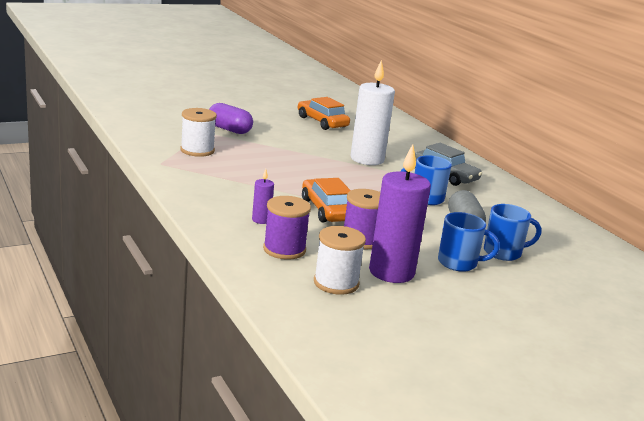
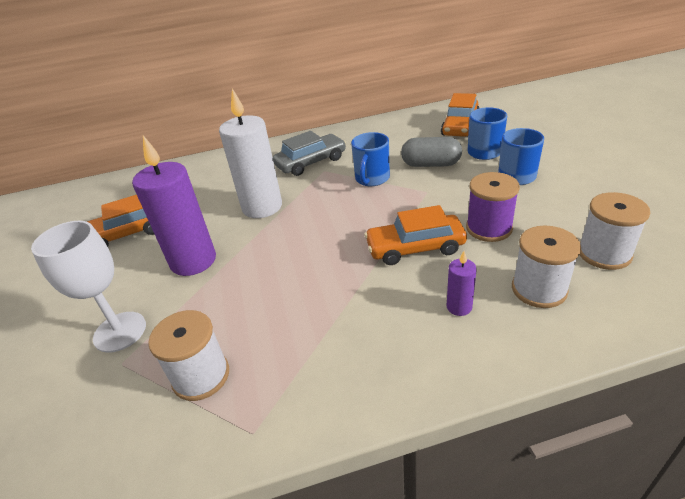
camera: 70 degrees left, 15 degrees up
purple capsule [209,103,253,134] -> white goblet [31,221,146,352]
purple spool [263,196,311,260] -> white spool [512,226,581,308]
purple candle [369,144,431,283] -> purple candle moved to [132,135,216,276]
none -> orange car [441,93,479,137]

